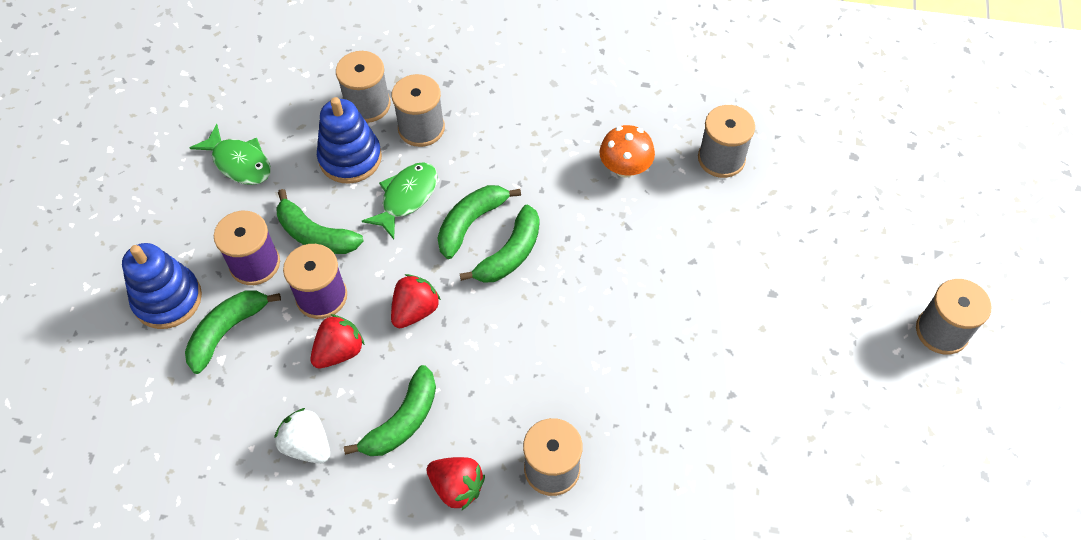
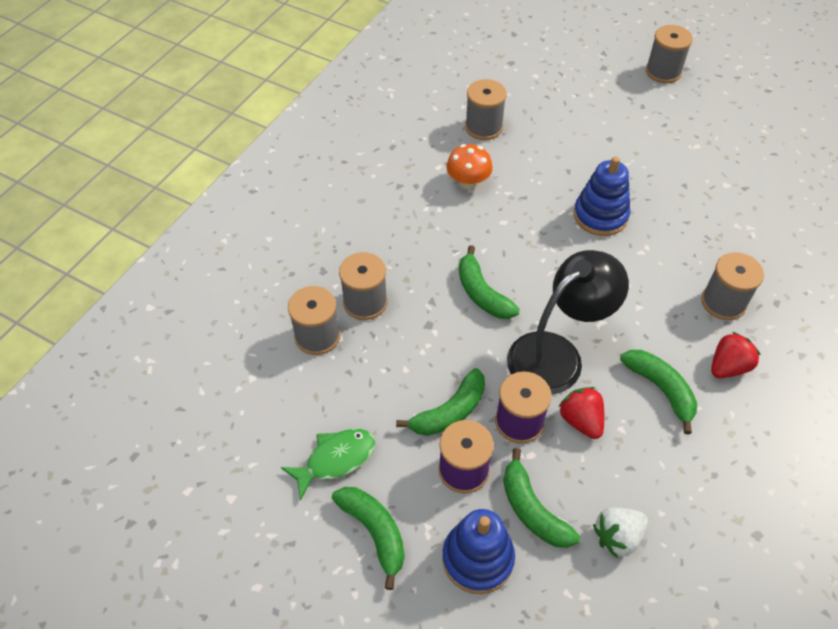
camera: 70 degrees left, 5 degrees down
white strawberry [274,408,330,464] -> white strawberry moved to [593,507,648,559]
blue stacking toy [317,97,382,184] -> blue stacking toy moved to [574,156,630,236]
green fish [362,162,438,239] -> none
red strawberry [391,274,441,328] -> black lamp [507,250,629,395]
green banana [460,205,539,283] -> green banana moved to [332,487,405,590]

